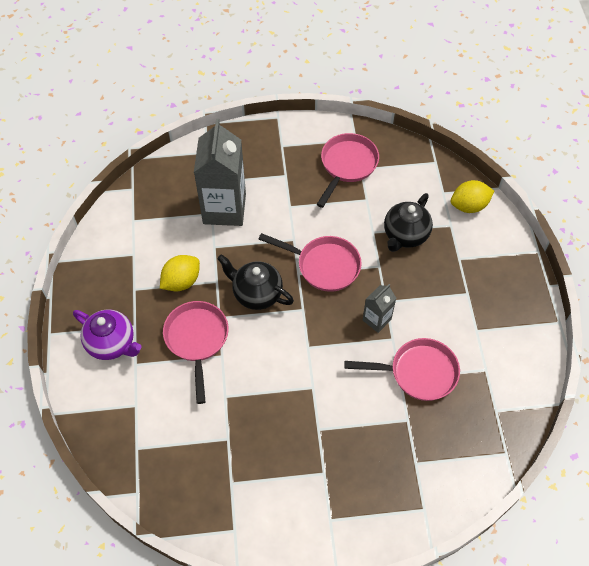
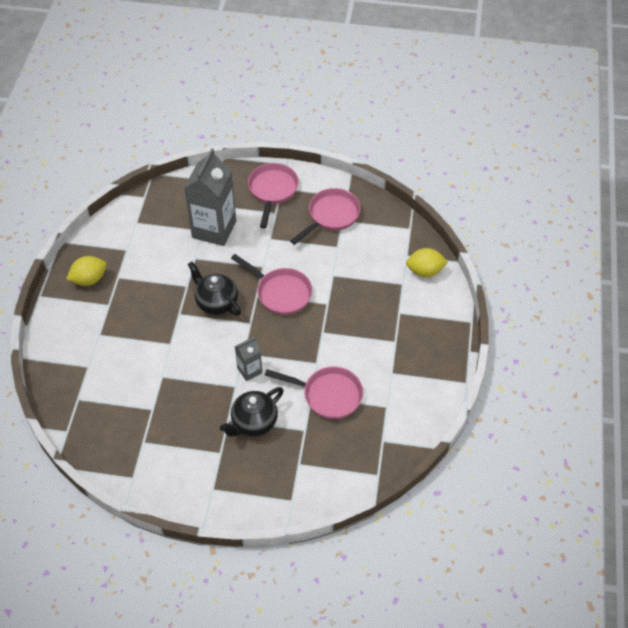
camera: 15 degrees right, 5 degrees down
purple teapot [73,310,142,360] -> none
yellow lemon [160,255,200,291] -> yellow lemon moved to [66,256,107,286]
pink pan [163,301,229,404] -> pink pan moved to [248,163,299,228]
grey carton [363,284,396,333] -> grey carton moved to [235,337,262,381]
black teapot [384,193,433,252] -> black teapot moved to [220,387,283,436]

